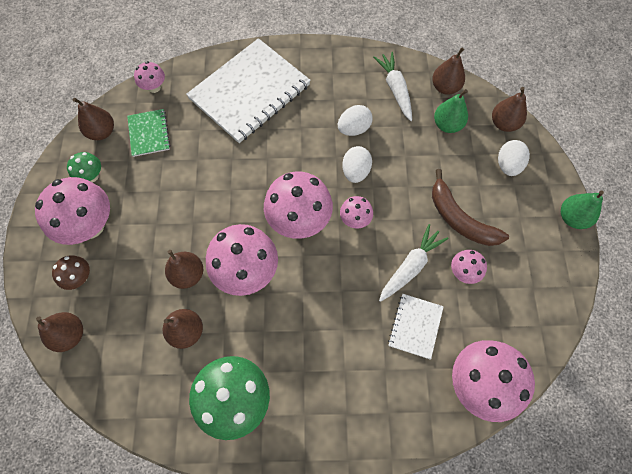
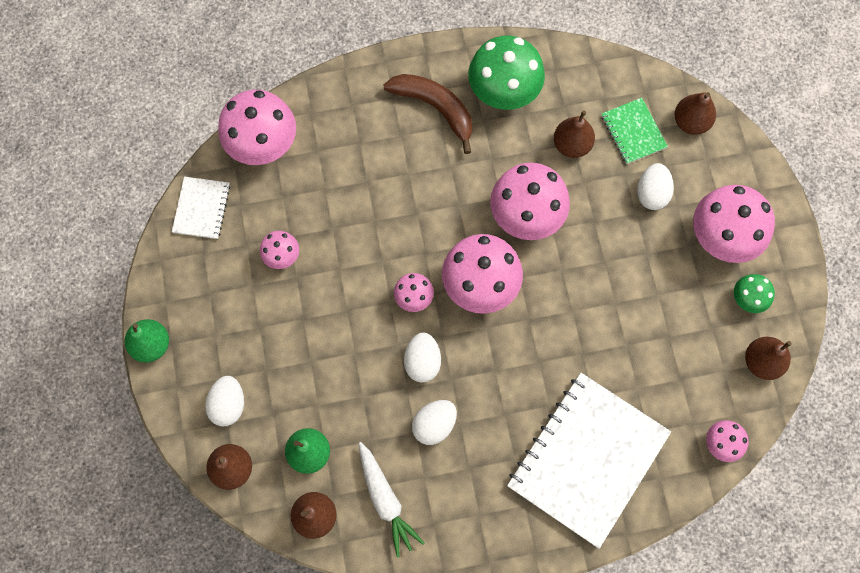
camera: 170 degrees right, 5 degrees up
brown mushroom [52,255,90,290] -> none
green notebook [127,109,170,157] -> green notebook moved to [601,98,668,164]
brown pear [165,250,203,289] -> none
white carrot [379,224,448,302] -> none
white notebook [388,294,444,359] -> white notebook moved to [172,177,230,239]
brown banana [432,169,509,246] -> brown banana moved to [384,74,472,154]
none -> white egg [637,163,674,210]

